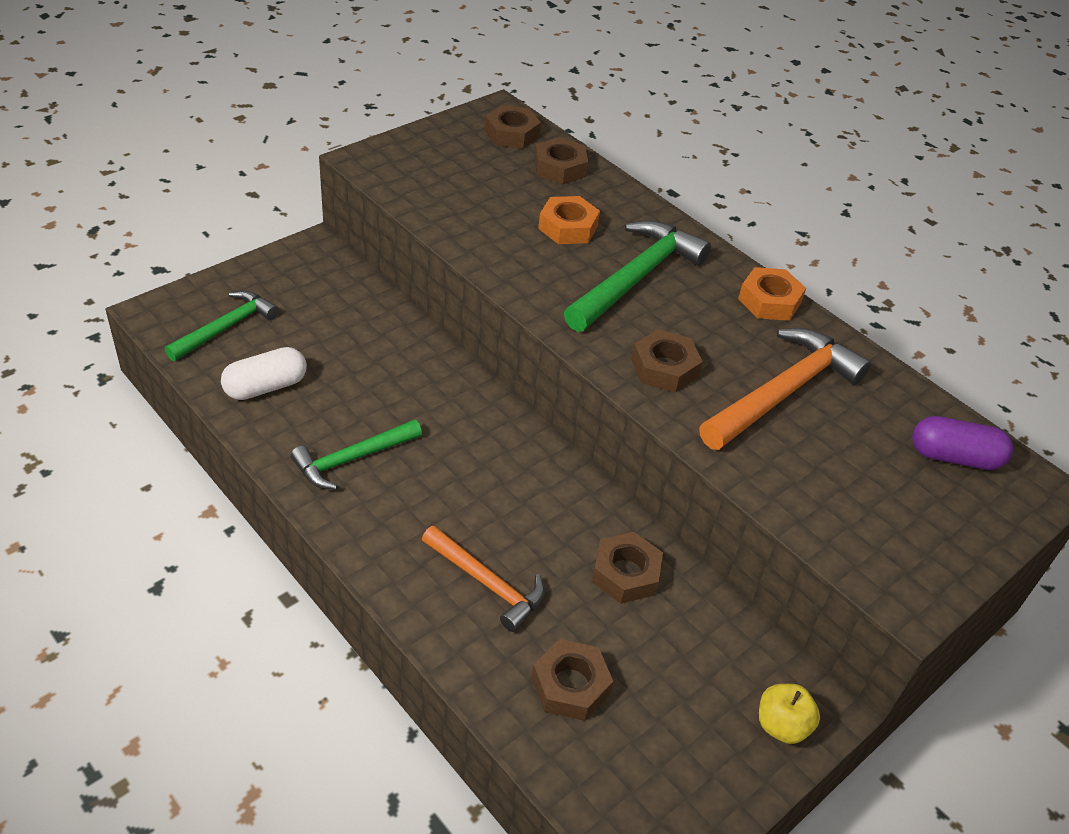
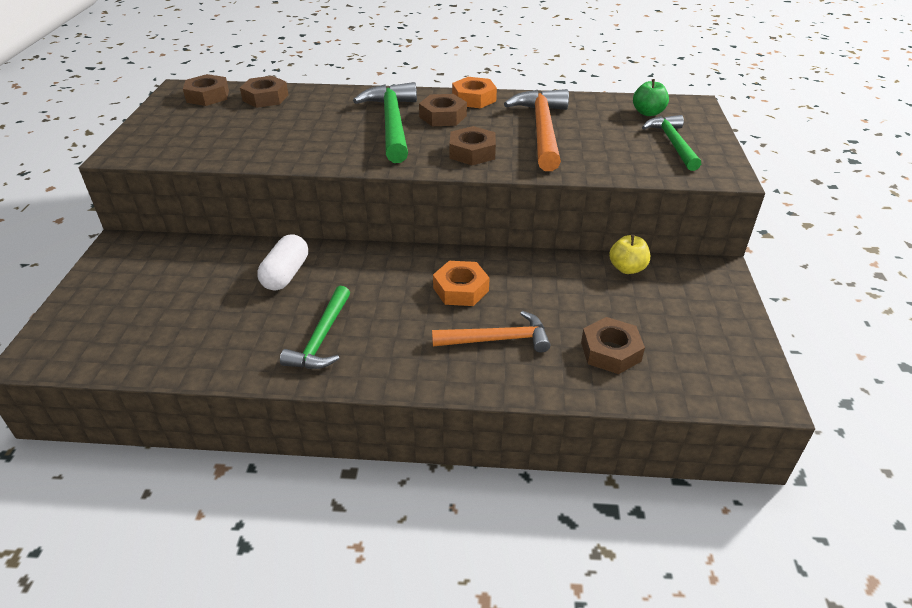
camera: 40 degrees left, 5 degrees down
green hammer [165,291,279,361] -> green hammer moved to [642,115,701,171]
white capsule [221,347,307,400] -> white capsule moved to [257,234,308,290]
orange nut [538,196,600,244] -> orange nut moved to [433,261,489,306]
brown nut [592,532,663,604] -> brown nut moved to [419,94,467,126]
yellow apple [759,684,820,744] -> yellow apple moved to [609,235,650,274]
purple capsule [912,416,1013,470] -> green apple [633,79,669,116]

